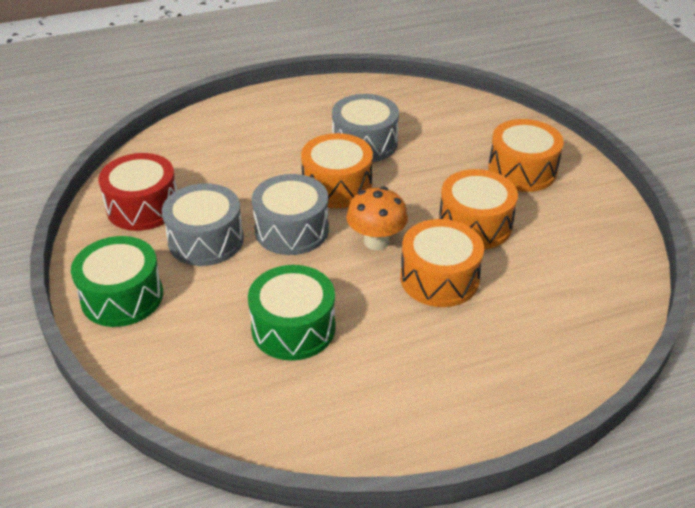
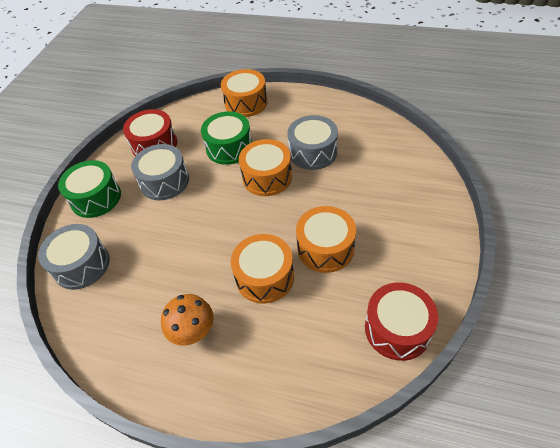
camera: 40 degrees right, 10 degrees up
green drum [248,265,335,361] -> green drum moved to [201,112,252,165]
grey drum [252,174,329,255] -> grey drum moved to [38,224,110,290]
orange mushroom [346,187,408,250] -> orange mushroom moved to [161,294,214,346]
orange drum [488,119,564,192] -> orange drum moved to [221,69,267,117]
none -> red drum [365,282,438,361]

